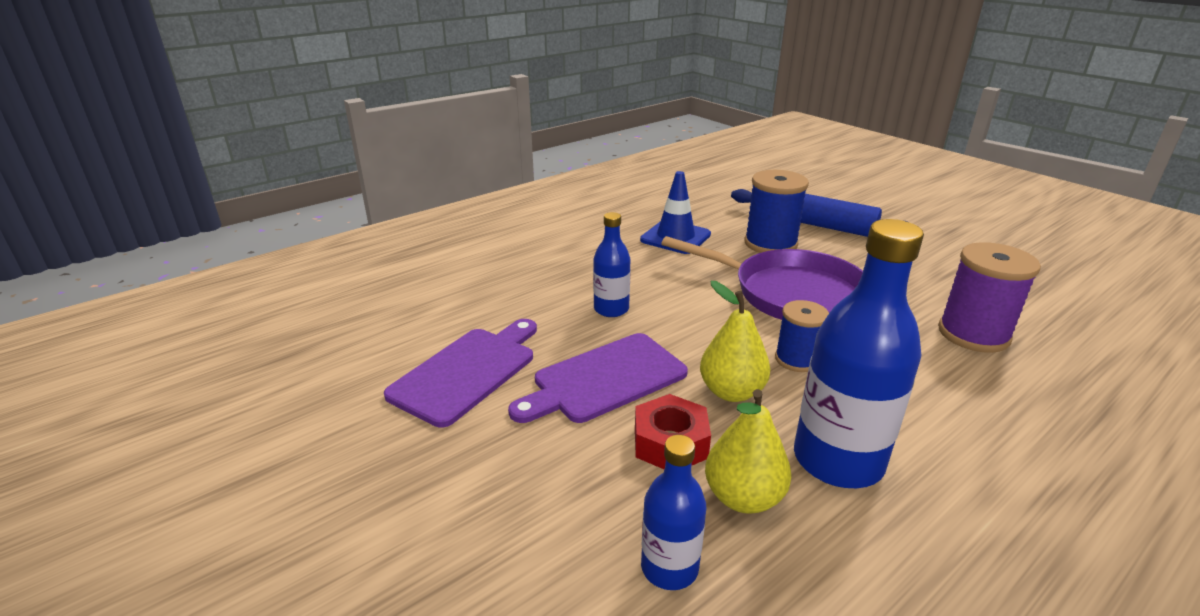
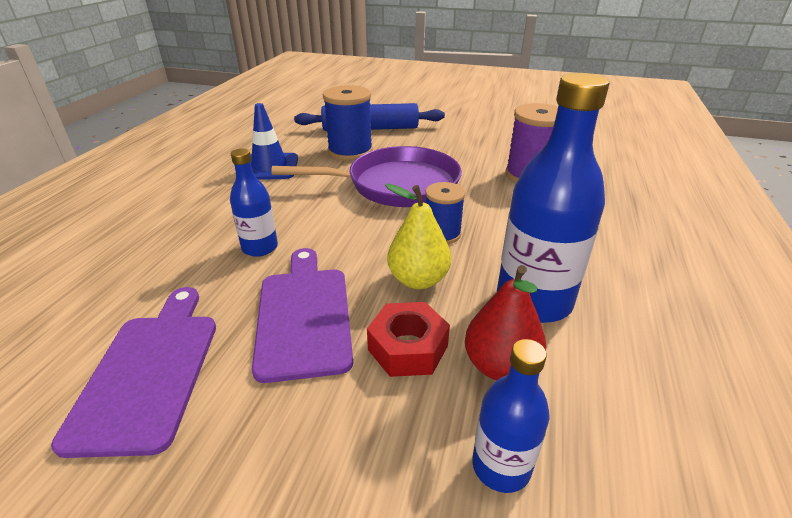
camera: 35 degrees left, 5 degrees up
purple cutting board [508,333,688,423] -> purple cutting board turned 150 degrees clockwise [252,248,353,383]
yellow pear [705,389,791,514] -> red pear [465,265,546,380]

